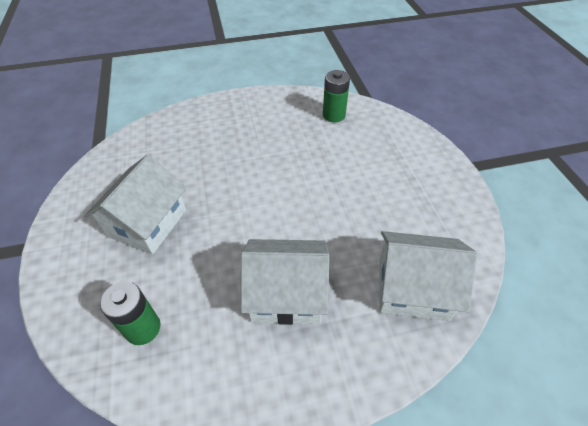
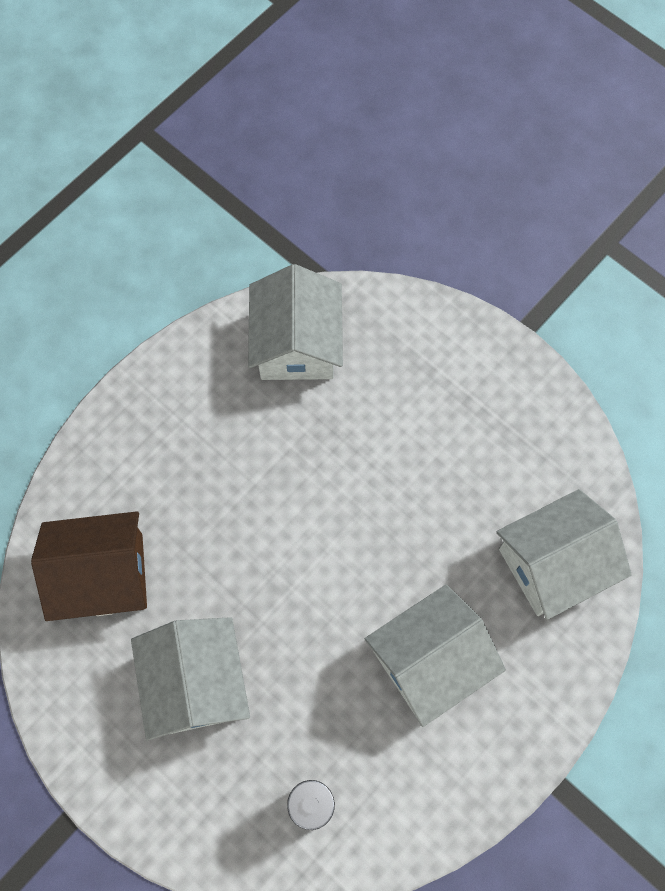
camera: 35 degrees left, 20 degrees up
green battery [323,70,350,122] -> white house [248,264,343,380]
none -> brown house [31,511,147,621]

